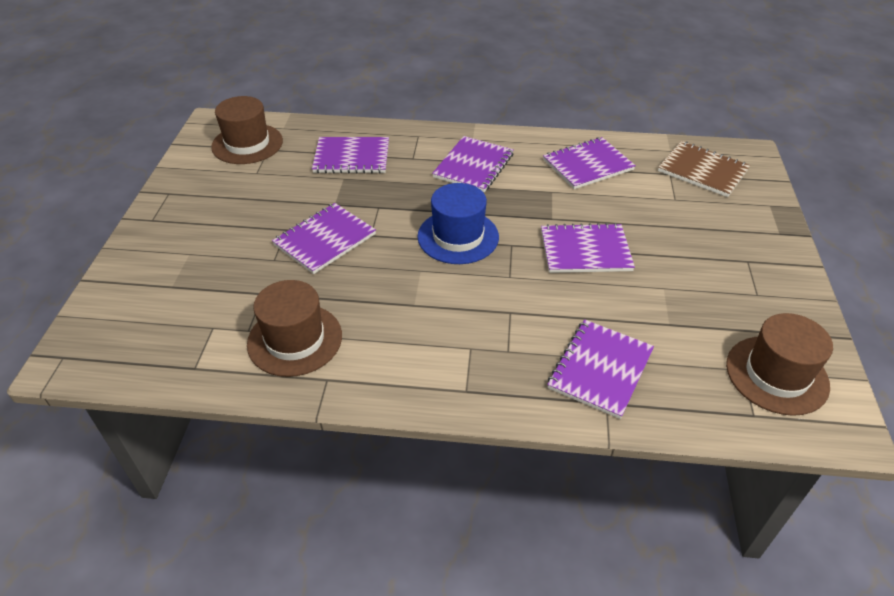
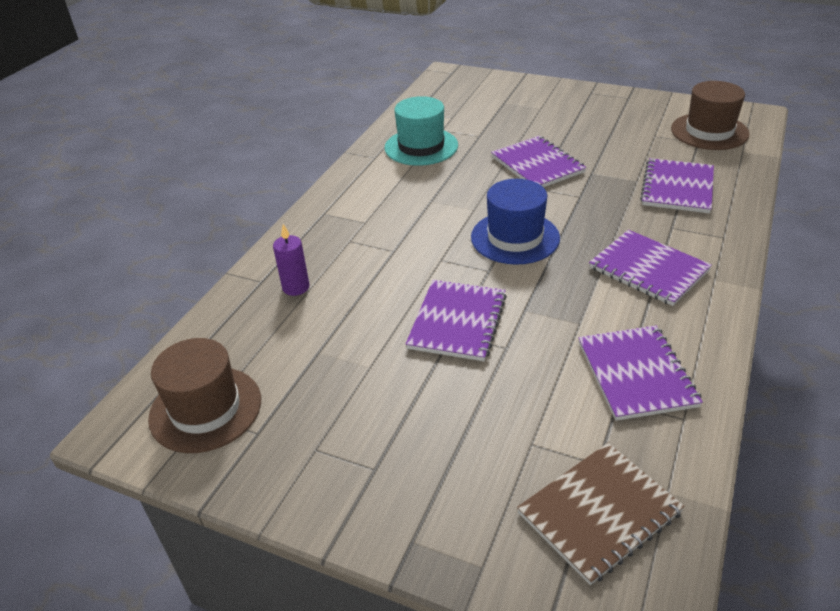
camera: 110 degrees right, 5 degrees down
brown hat [247,280,342,377] -> turquoise hat [385,96,458,166]
purple notebook [547,319,654,419] -> purple candle [273,224,309,296]

